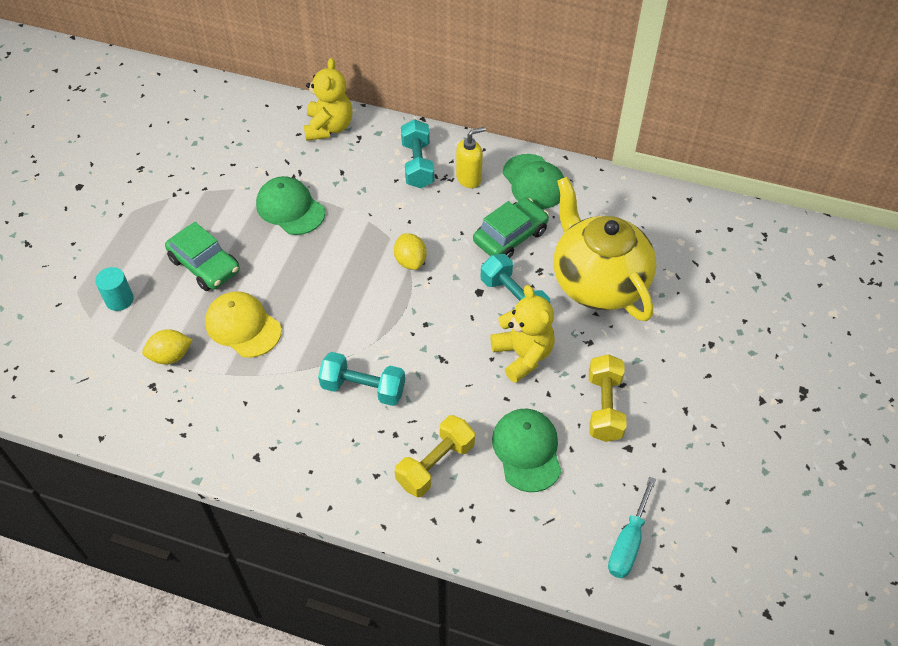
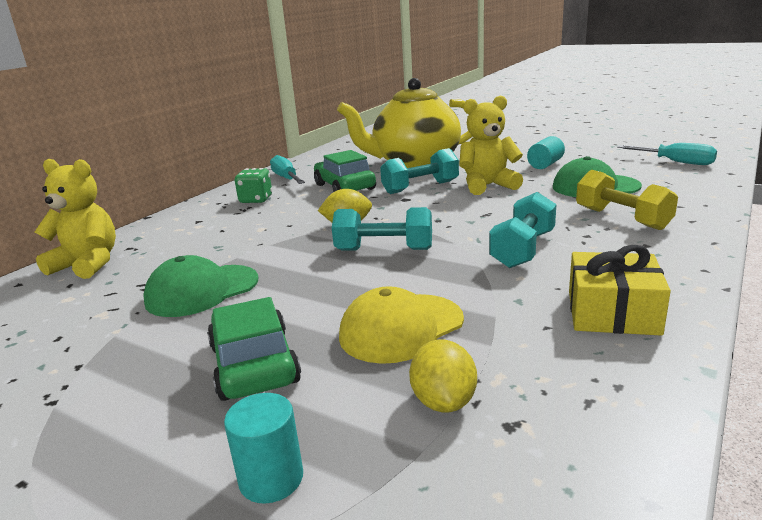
camera: 75 degrees left, 30 degrees down
green car [165,222,240,291] -> green car turned 75 degrees counterclockwise [207,297,301,401]
turquoise dumbbell [401,119,434,188] -> turquoise dumbbell moved to [332,207,432,251]
yellow soap dispenser [456,127,486,188] -> green dice [235,168,272,203]
green cap [502,154,564,209] -> turquoise screwdriver [270,155,305,184]
yellow dumbbell [589,354,627,442] -> turquoise cylinder [527,136,565,169]
none -> yellow gift [569,245,671,336]

